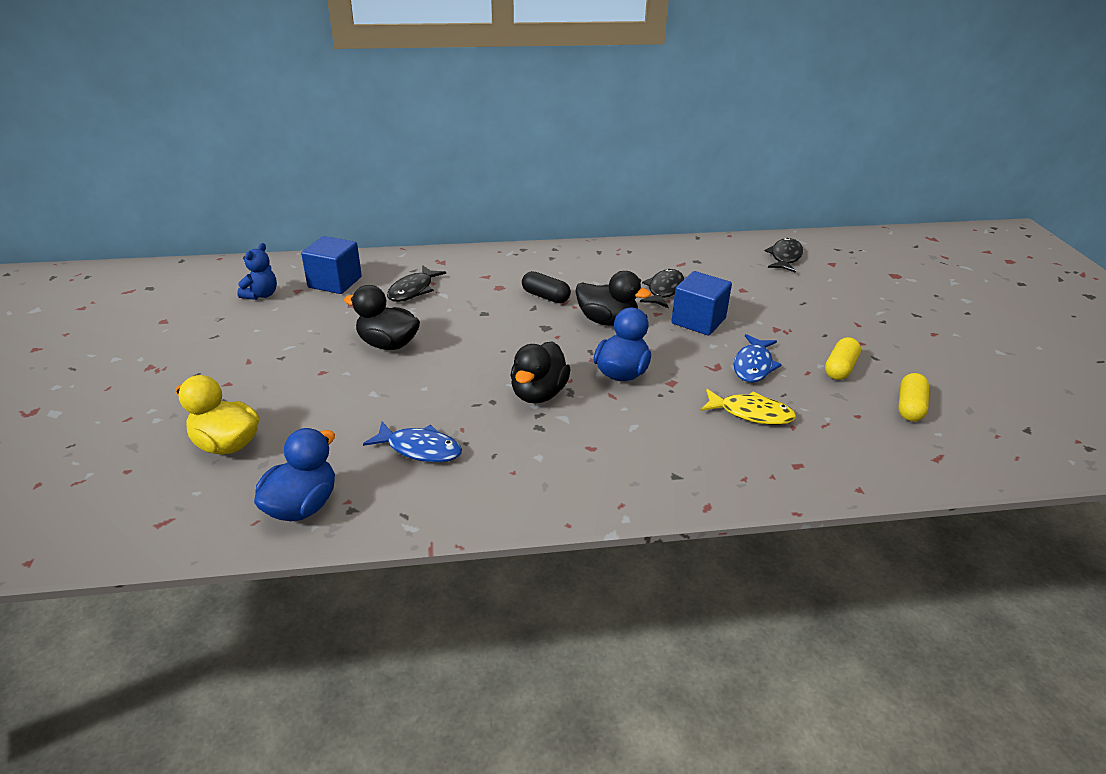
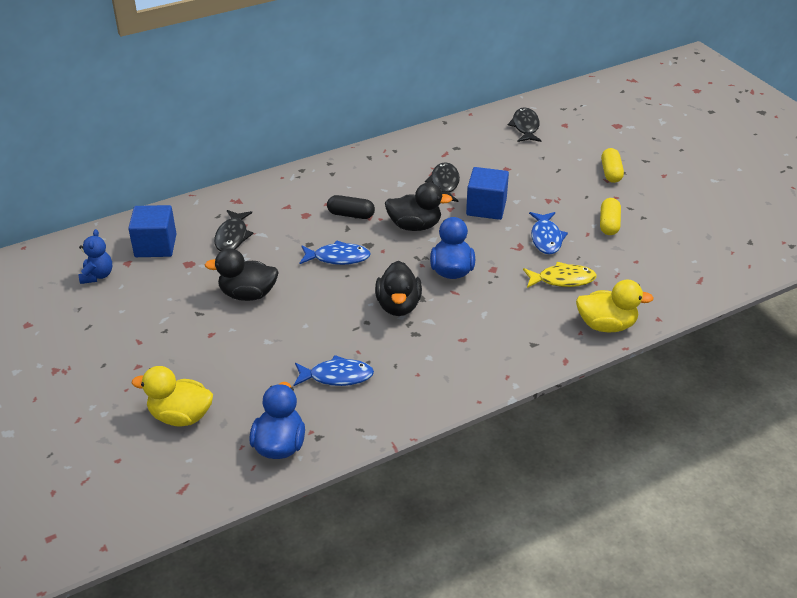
camera: 20 degrees left, 5 degrees up
yellow capsule [898,373,929,422] -> yellow capsule moved to [601,148,624,183]
none -> blue fish [299,240,371,265]
none -> yellow duck [576,280,654,332]

